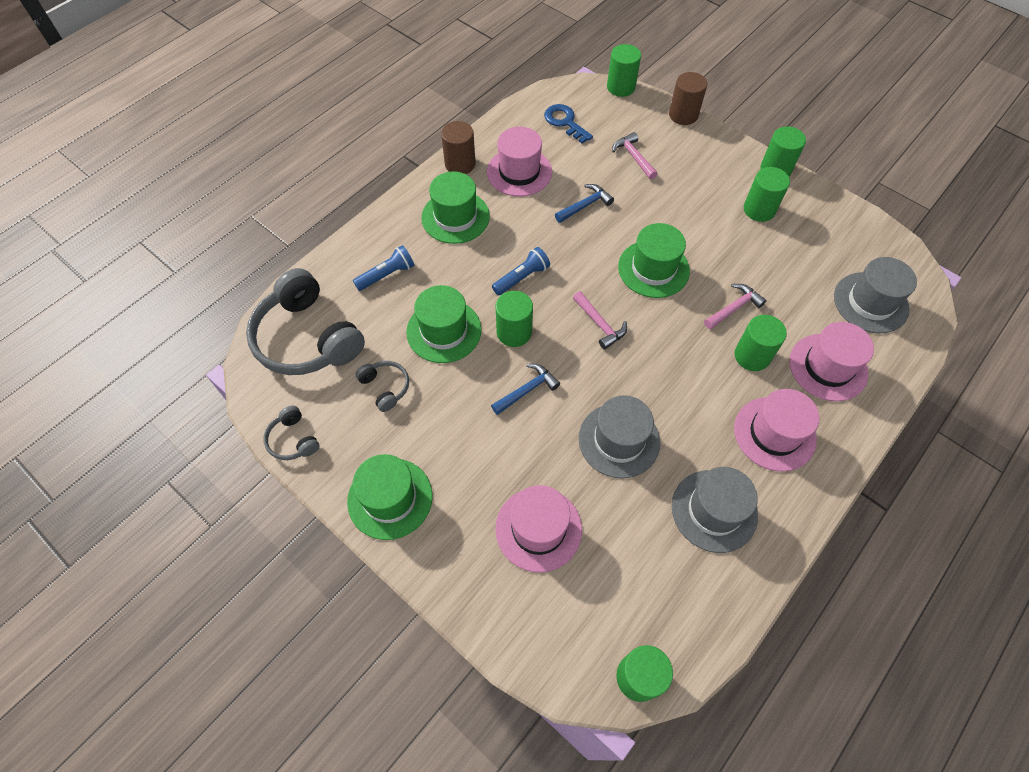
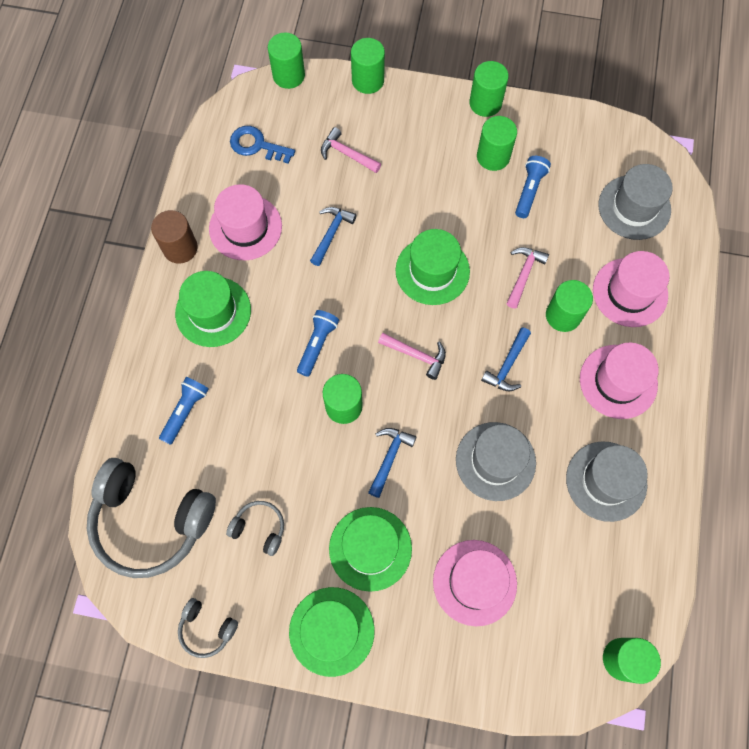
camera: 30 degrees left, 10 degrees up
green hat [406,285,482,363] -> green hat moved to [329,507,412,592]
brown cylinder [669,72,707,125] -> green cylinder [351,38,385,94]
none -> blue hammer [481,327,531,391]
none -> blue flashlight [515,156,551,218]

